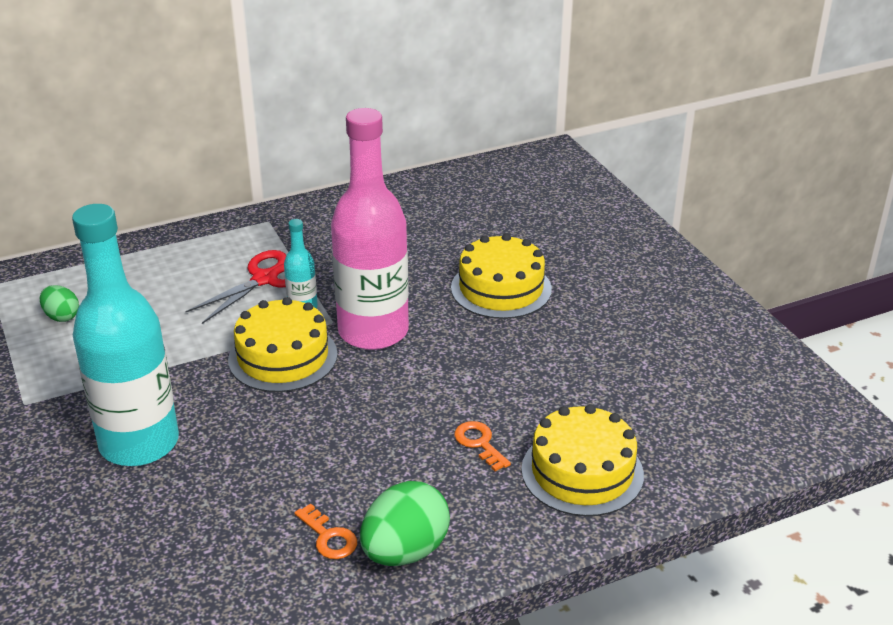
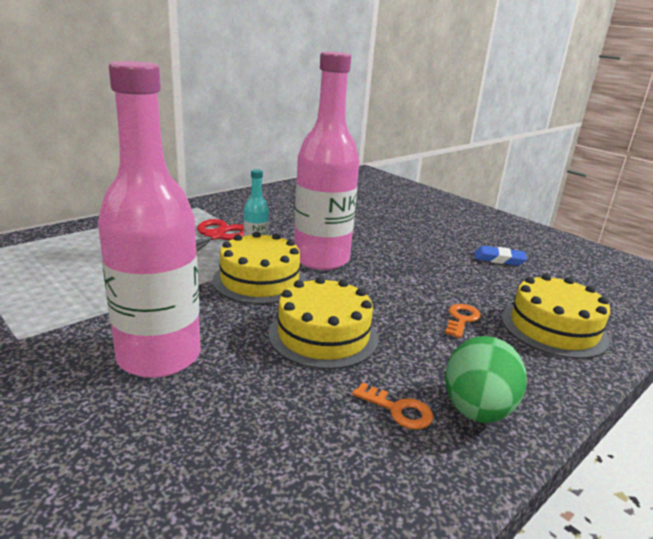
camera: 20 degrees left, 10 degrees down
green egg [40,285,79,322] -> none
turquoise bottle [72,204,179,466] -> pink bottle [98,61,200,378]
yellow cake [451,233,552,319] -> yellow cake moved to [268,276,379,369]
orange key [454,421,511,471] -> orange key turned 75 degrees clockwise [445,304,481,338]
none -> blue eraser [474,246,527,266]

